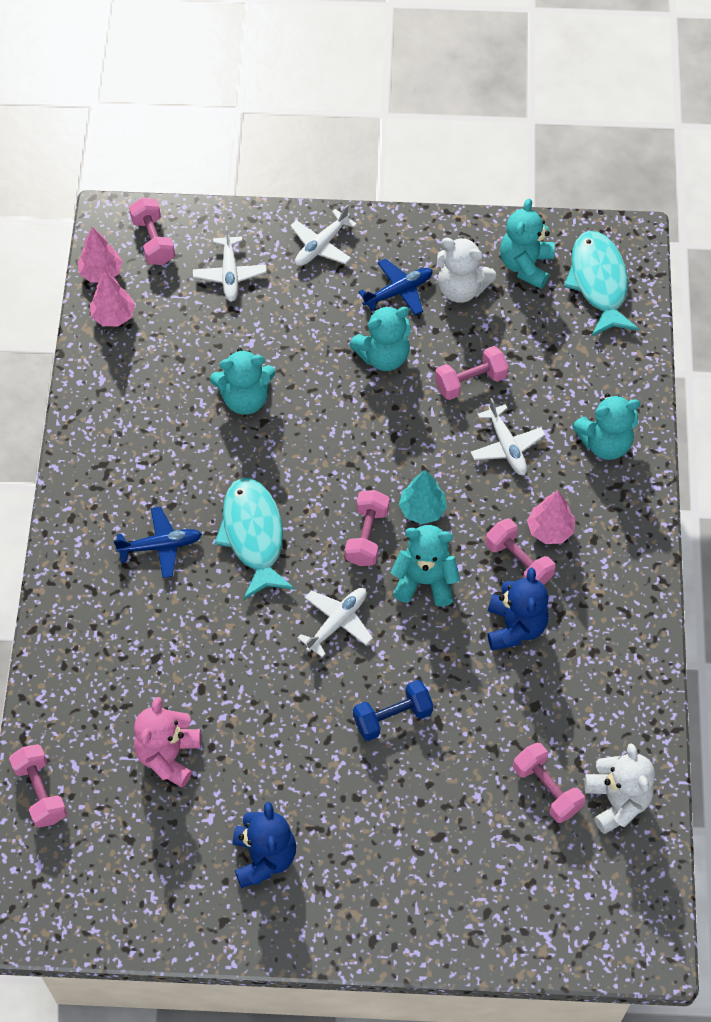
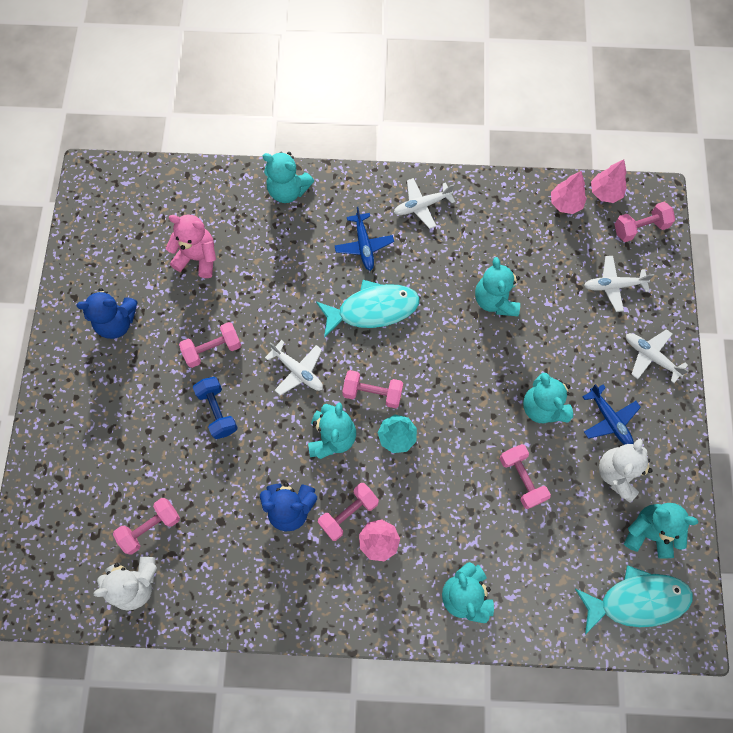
camera: 90 degrees right, 10 degrees up
pink dumbbell [9,744,67,828] -> pink dumbbell moved to [179,322,241,368]
white plane [471,398,545,475] -> white plane moved to [394,178,455,229]
none -> turquoise teddy bear [263,152,314,203]

